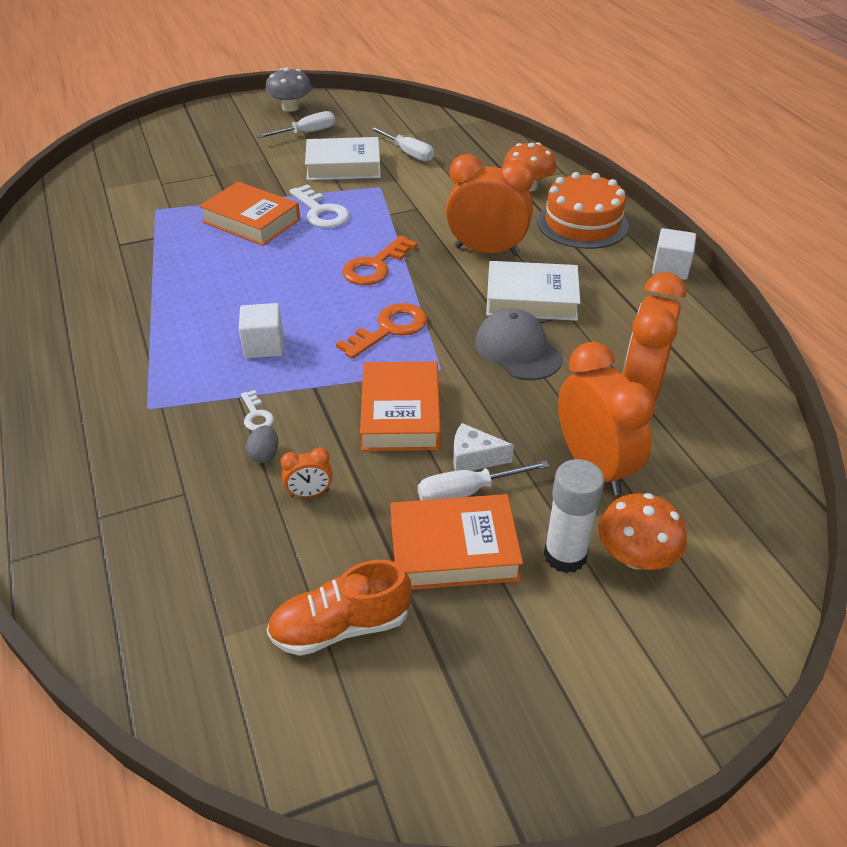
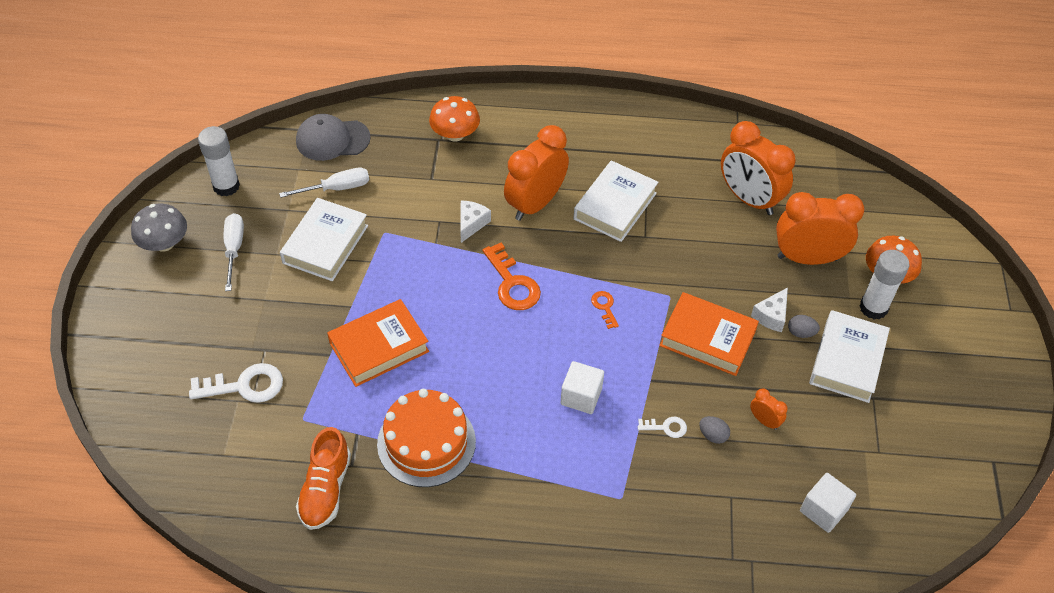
camera: 65 degrees left, 10 degrees up
orange shoe [267,560,412,656] -> orange shoe moved to [296,427,351,530]
orange clock [280,447,333,497] -> orange clock turned 60 degrees counterclockwise [750,388,788,430]
white key [290,184,350,228] -> white key moved to [189,363,283,403]
orange key [336,303,427,359] -> orange key [591,291,619,329], size x0.53
orange book [390,494,523,590] -> white book [809,310,890,403]
white screwdriver [418,460,550,500] -> grey egg [788,315,820,338]
grey cap [475,309,563,380] -> grey cap moved to [296,114,371,161]
orange cake [537,172,629,249] -> orange cake moved to [377,389,476,487]
white cube [652,228,696,280] -> white cube moved to [800,473,856,533]
none -> white glue stick [198,126,240,197]
none -> white cheese [460,201,491,243]

